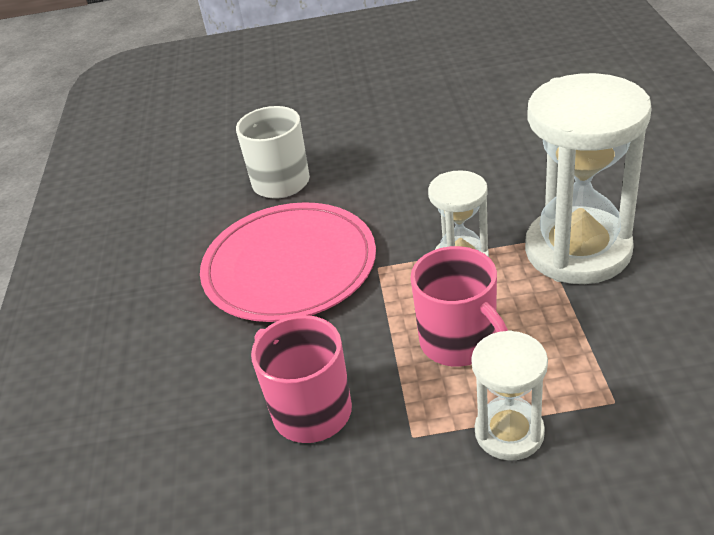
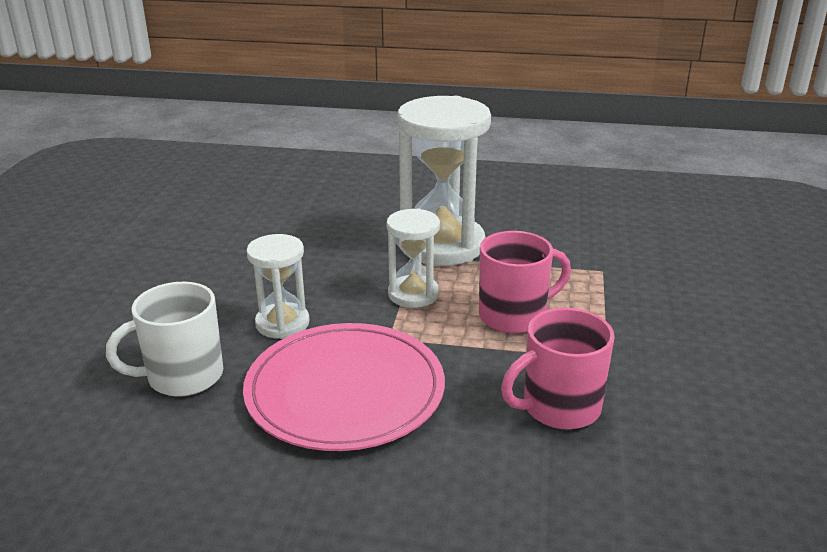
camera: 80 degrees left, 10 degrees down
white hourglass [471,330,548,461] -> white hourglass moved to [246,234,310,339]

